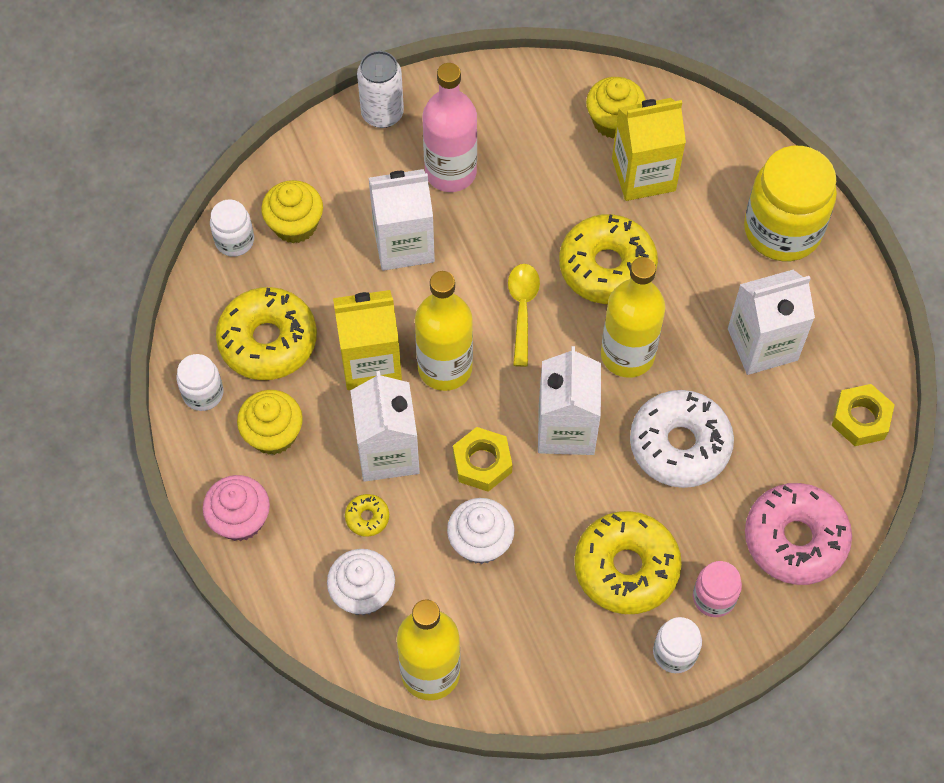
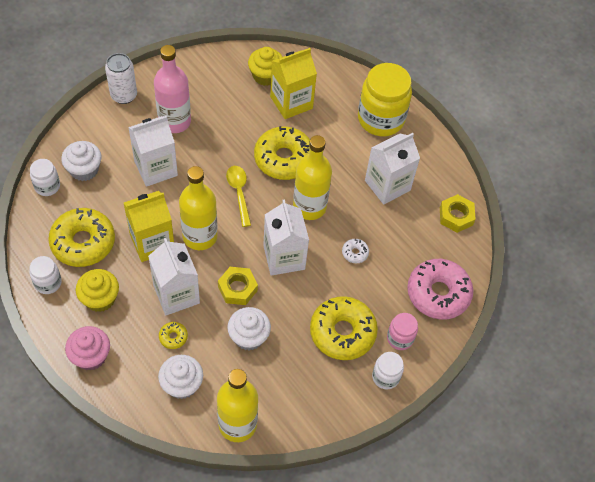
camera: 20 degrees left, 5 degrees down
yellow cupcake [261,180,323,243] -> white cupcake [61,141,101,181]
white donut [630,390,734,488] -> white donut [342,239,369,263], size x0.42

